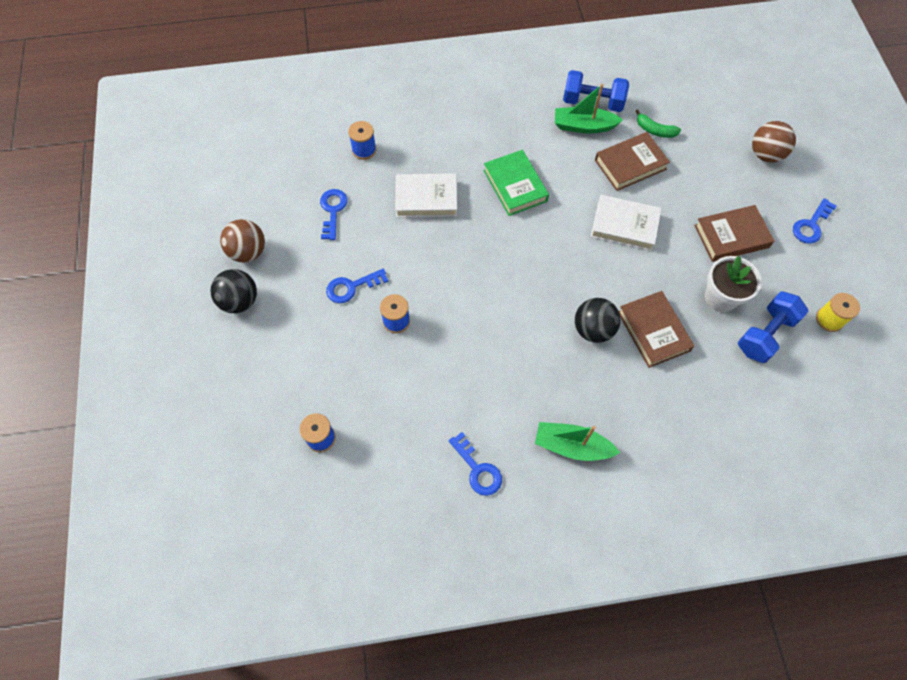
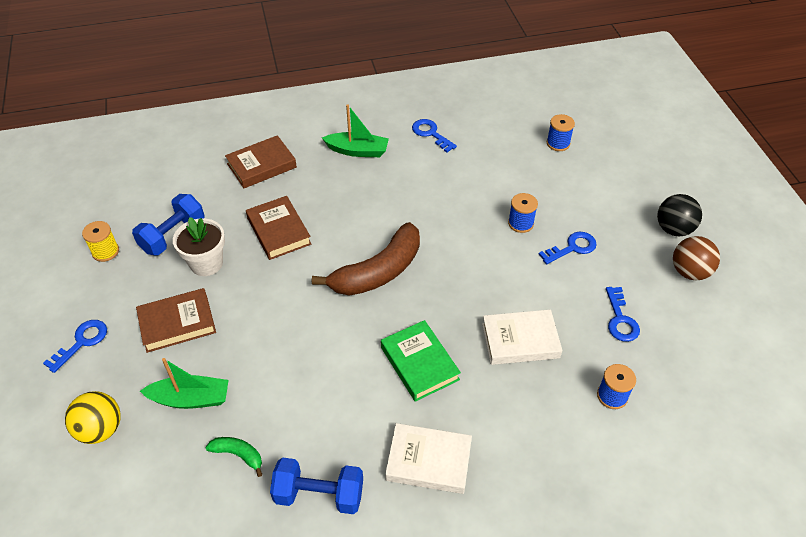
camera: 175 degrees right, 15 degrees down
green boat [555,84,623,133] -> green boat moved to [140,358,229,409]
black ball [575,298,621,343] -> none
white book [590,195,662,251] -> white book moved to [385,423,472,494]
brown book [595,132,670,191] -> brown book moved to [225,135,297,188]
brown ball [752,121,796,163] -> yellow ball [65,391,121,444]
none -> brown banana [312,222,420,295]

